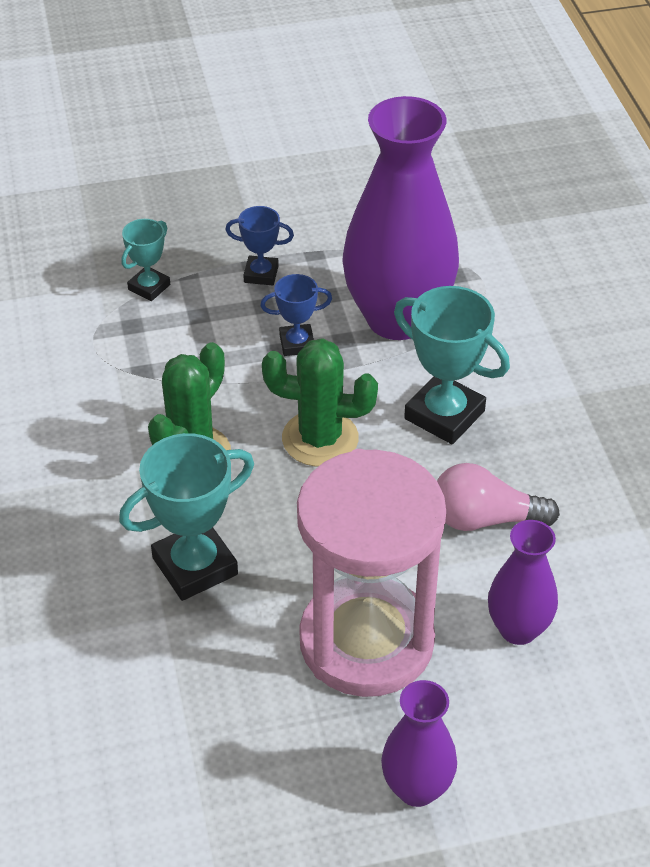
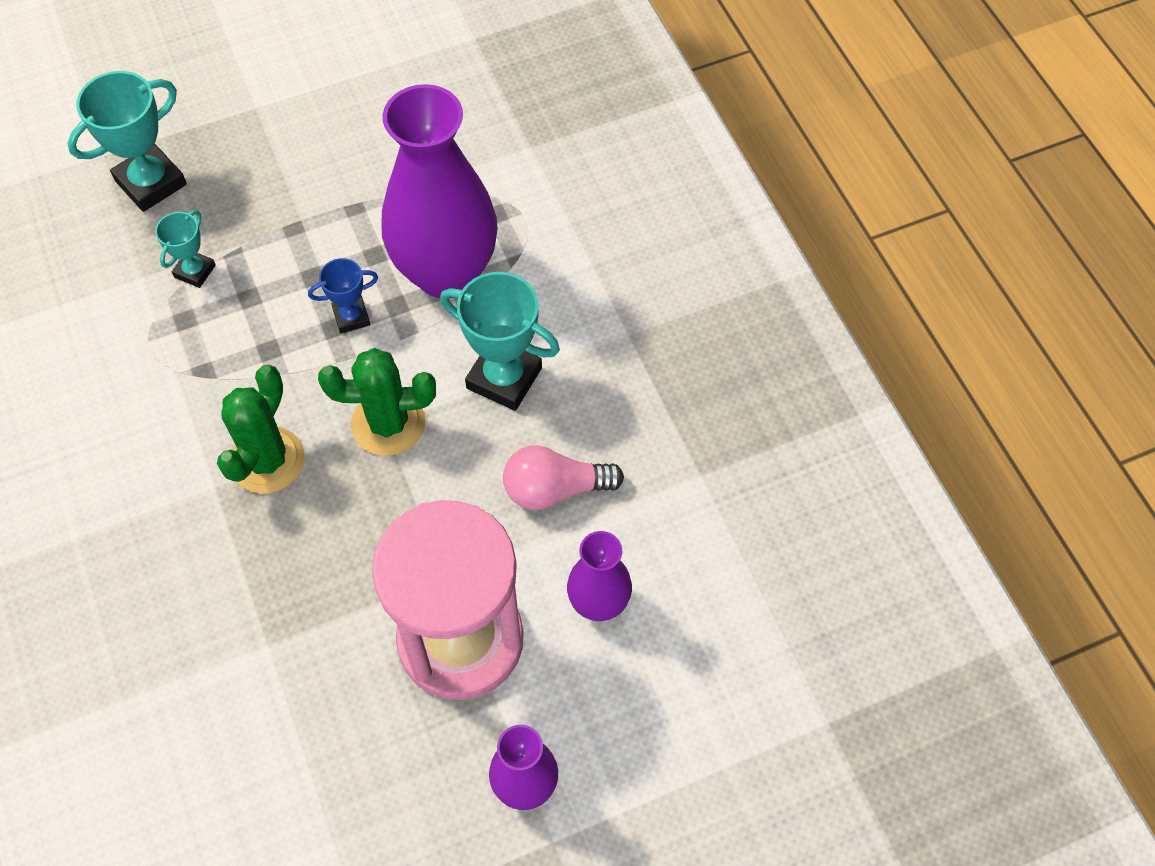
camera: 10 degrees left, 15 degrees up
turquoise trophy [119,433,254,601] -> turquoise trophy moved to [67,71,187,212]
blue trophy [225,206,294,286] -> none

